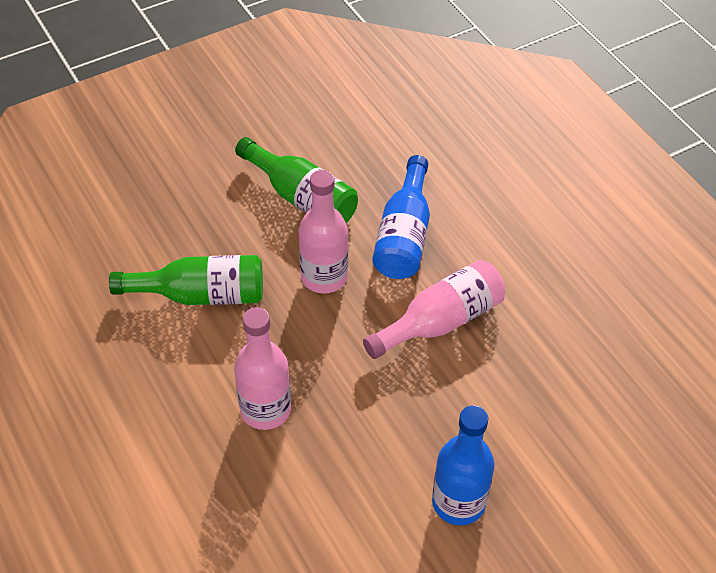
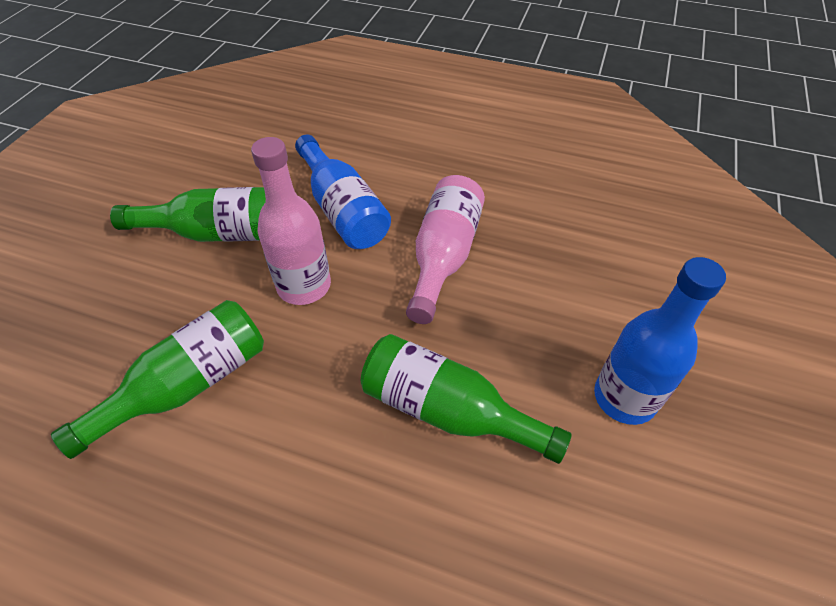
camera: 40 degrees left, 0 degrees up
pink bottle [234,307,291,430] -> none
none -> green bottle [361,334,572,464]

